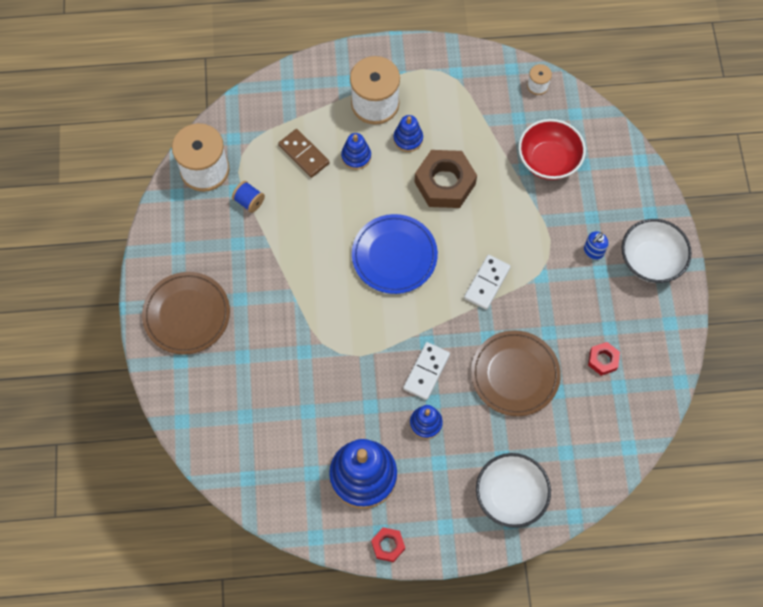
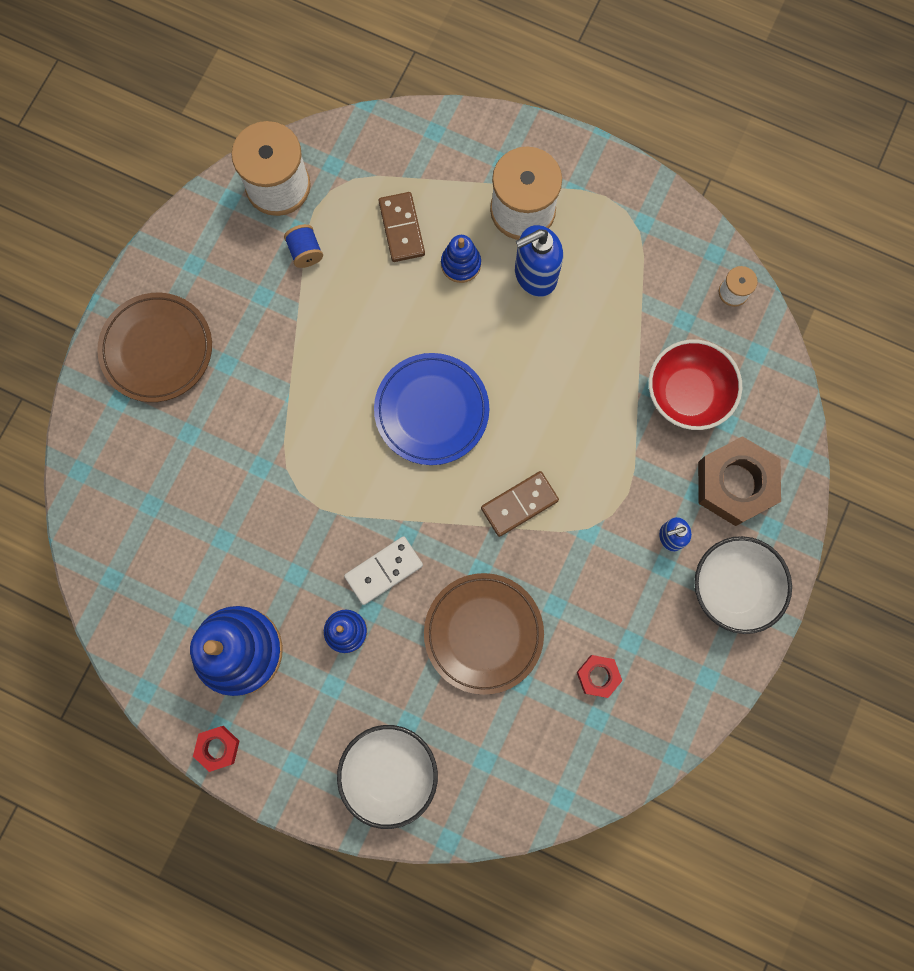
camera: 30 degrees right, 10 degrees up
blue stacking toy [394,115,423,152] -> blue soap dispenser [515,225,563,297]
brown nut [415,150,477,208] -> brown nut moved to [698,436,781,526]
white domino [464,255,511,310] -> brown domino [481,471,559,537]

